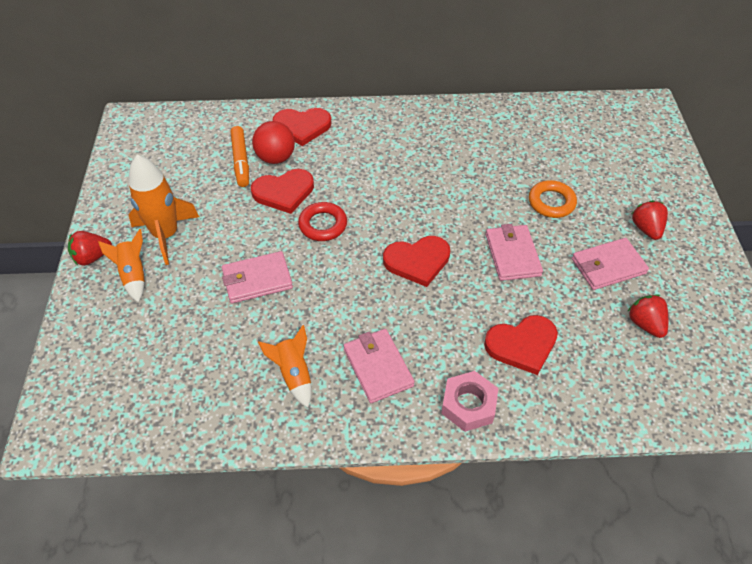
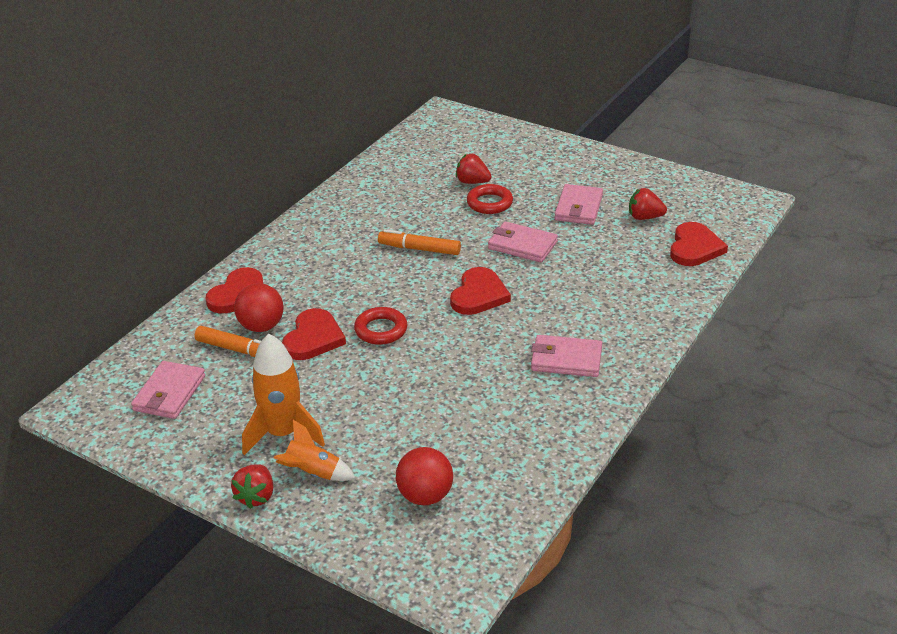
camera: 55 degrees left, 15 degrees down
pink wallet [222,251,293,304] -> pink wallet moved to [131,361,205,419]
orange rocket [258,325,312,408] -> none
pink nut [441,371,499,432] -> none
red heart [484,315,558,375] -> red heart moved to [670,222,728,266]
orange ring [529,180,577,218] -> red ring [467,184,513,214]
red strawberry [632,200,668,240] -> red strawberry moved to [456,154,491,184]
none -> orange marker [378,229,461,255]
none -> red ball [396,447,453,505]

